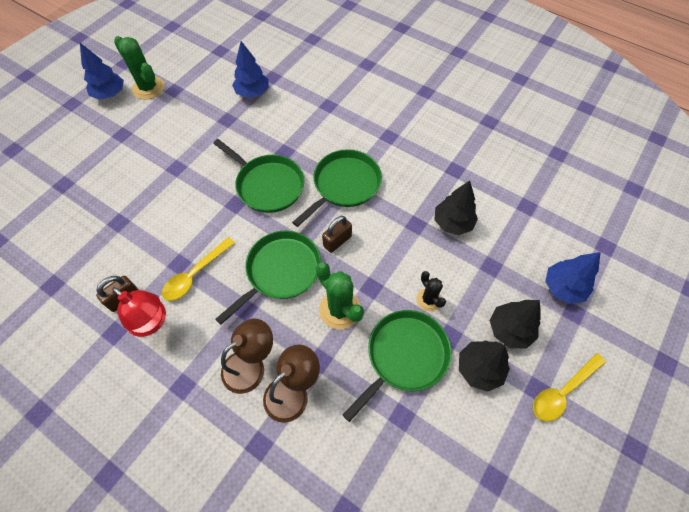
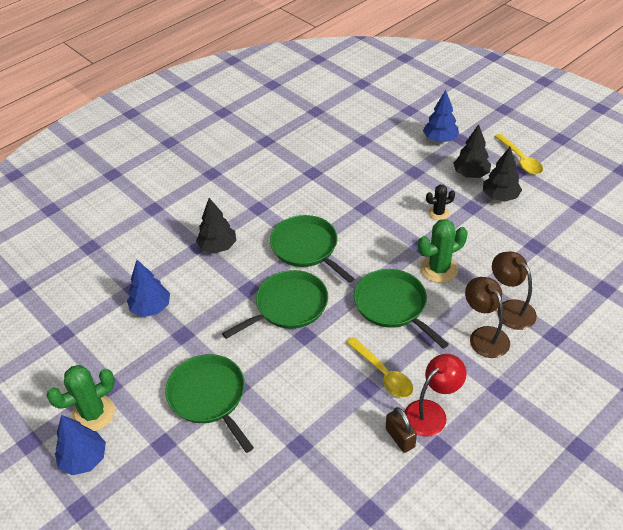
camera: 75 degrees left, 15 degrees down
brown padlock [322,216,352,253] -> none
green pan [343,310,451,422] -> green pan moved to [165,354,254,453]
black tree [434,180,478,235] -> black tree moved to [196,198,236,253]

